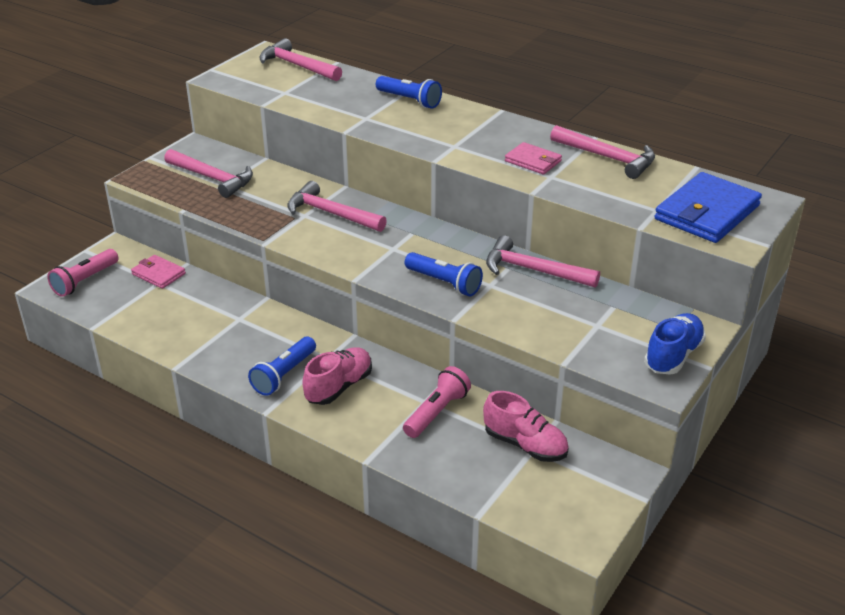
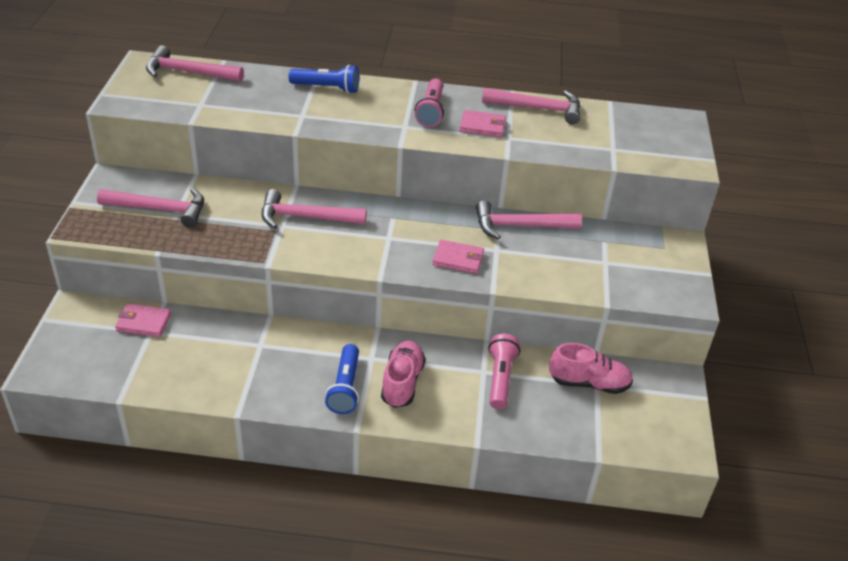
camera: 30 degrees left, 5 degrees up
pink flashlight [47,249,119,297] -> pink flashlight moved to [415,79,444,127]
blue flashlight [405,252,483,296] -> pink wallet [433,240,484,274]
blue shoe [644,313,706,375] -> none
blue wallet [654,172,762,243] -> none

